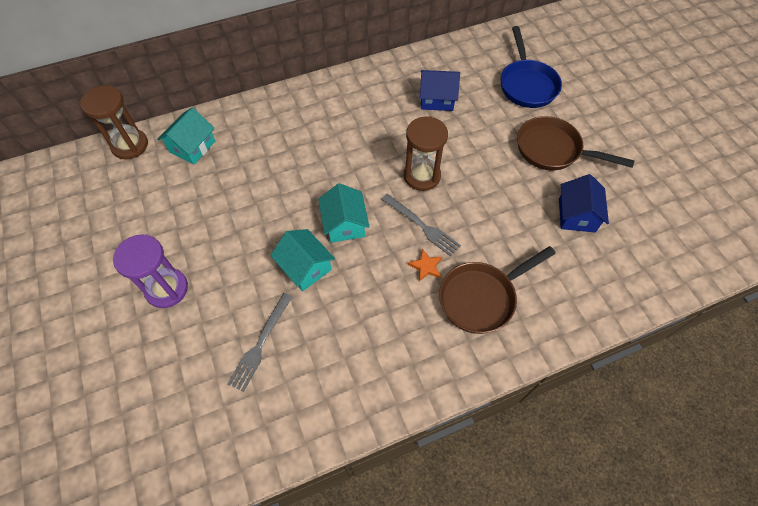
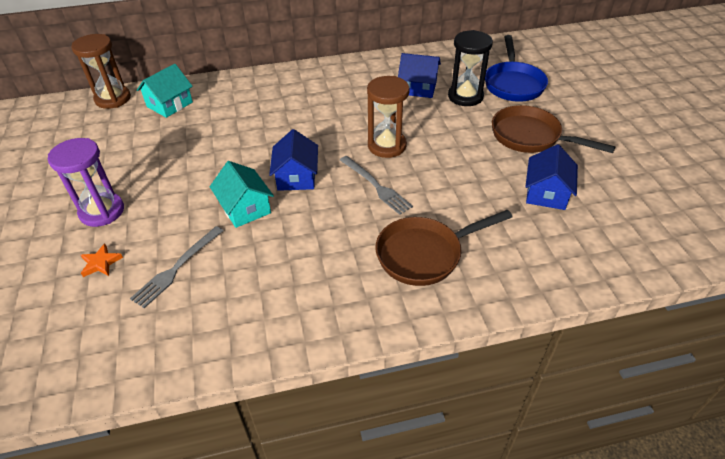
camera: 10 degrees right, 15 degrees down
turquoise house [318,183,370,243] -> blue house [269,129,318,191]
orange star [408,249,442,282] -> orange star moved to [81,244,123,277]
none -> black hourglass [448,30,493,106]

